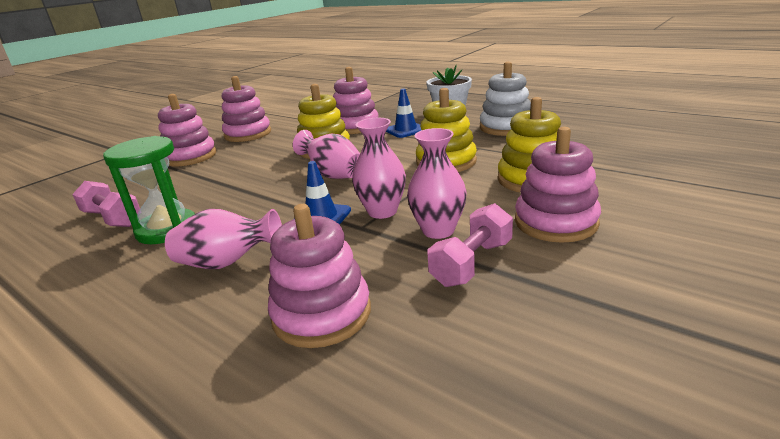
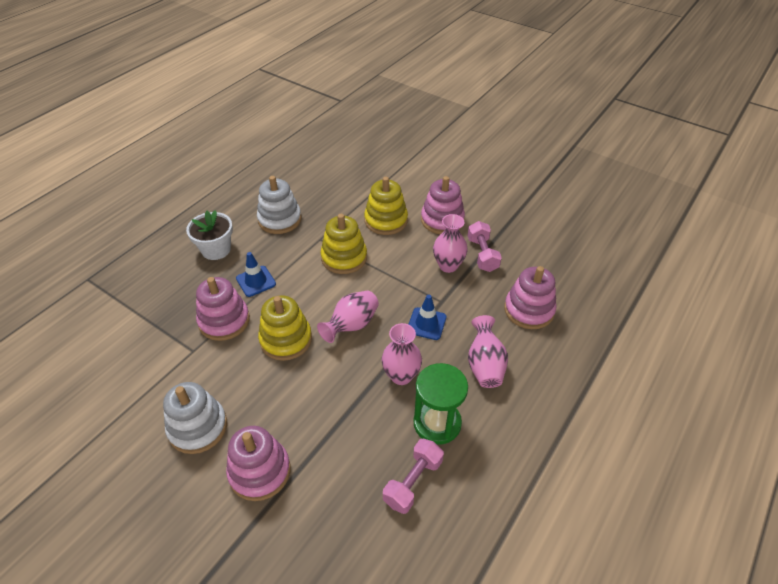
camera: 95 degrees left, 20 degrees up
pink stacking toy [222,76,271,142] -> white stacking toy [163,382,227,454]
pink vase [352,118,406,219] -> pink vase moved to [381,323,422,385]
pink dumbbell [428,203,513,287] -> pink dumbbell turned 45 degrees clockwise [467,221,502,272]

